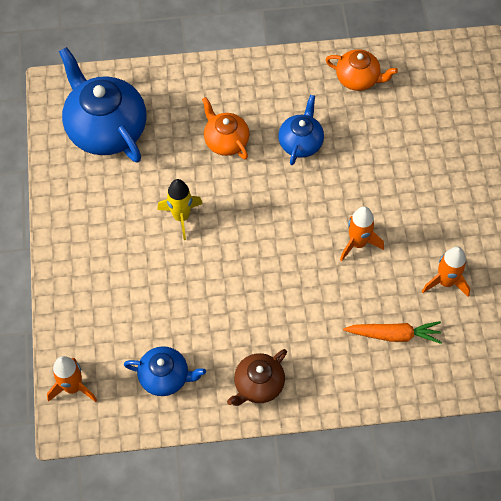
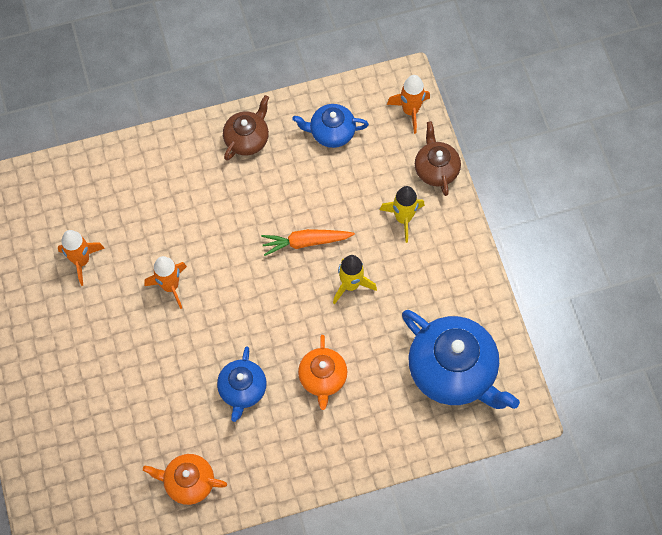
camera: 170 degrees right, 5 degrees up
orange teapot [202,97,249,159] -> orange teapot turned 45 degrees clockwise [298,335,347,410]
orange carrot [343,321,442,344] -> orange carrot moved to [261,229,355,256]
none -> yellow rocket [380,186,425,243]
none -> brown teapot [415,121,461,196]

